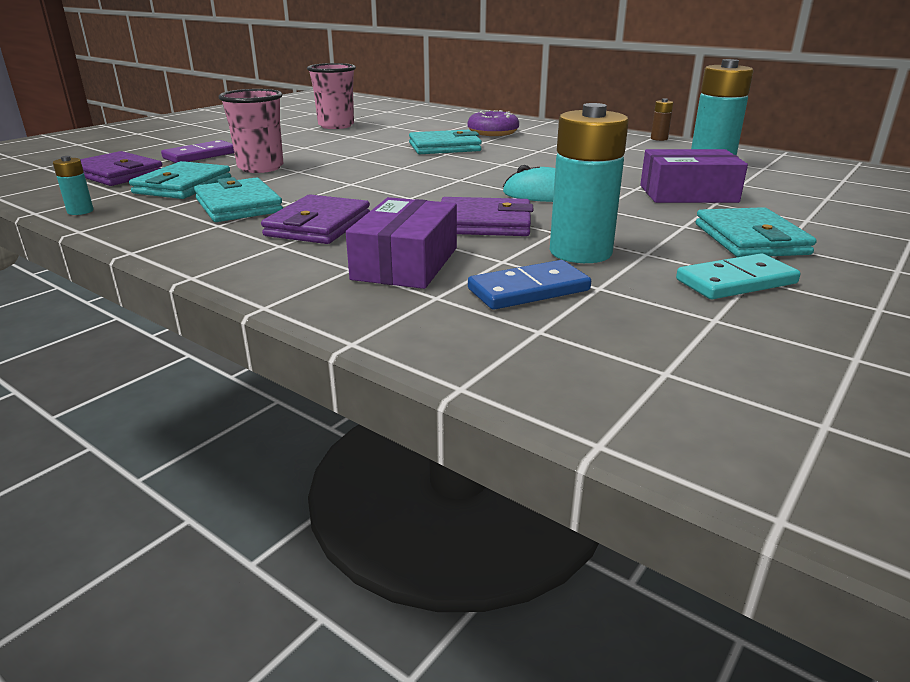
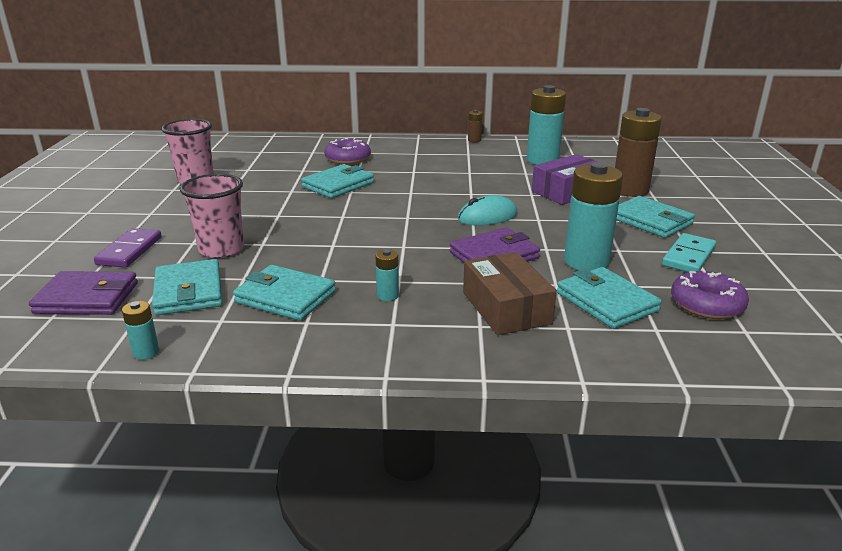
camera: 35 degrees left, 0 degrees up
purple wallet [261,194,370,244] -> turquoise battery [375,249,399,301]
purple box [346,197,457,289] -> brown box [463,252,557,335]
blue domino [468,260,591,310] -> turquoise wallet [557,267,662,329]
none -> brown battery [615,108,662,197]
none -> purple donut [671,269,749,319]

